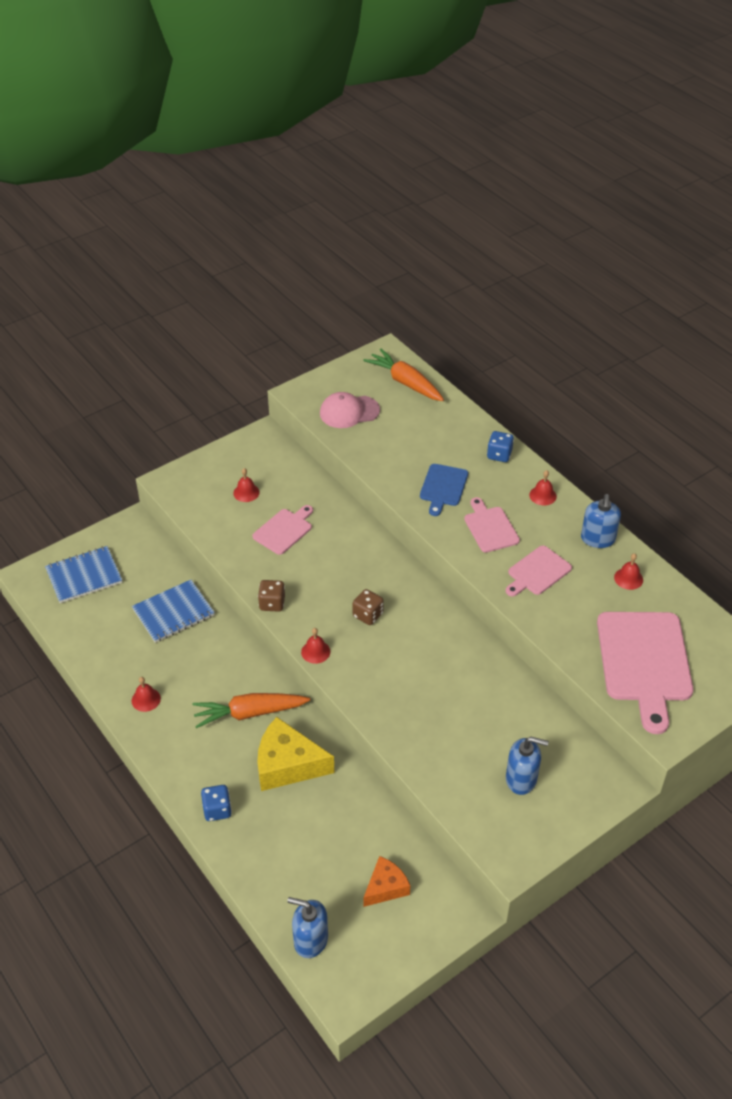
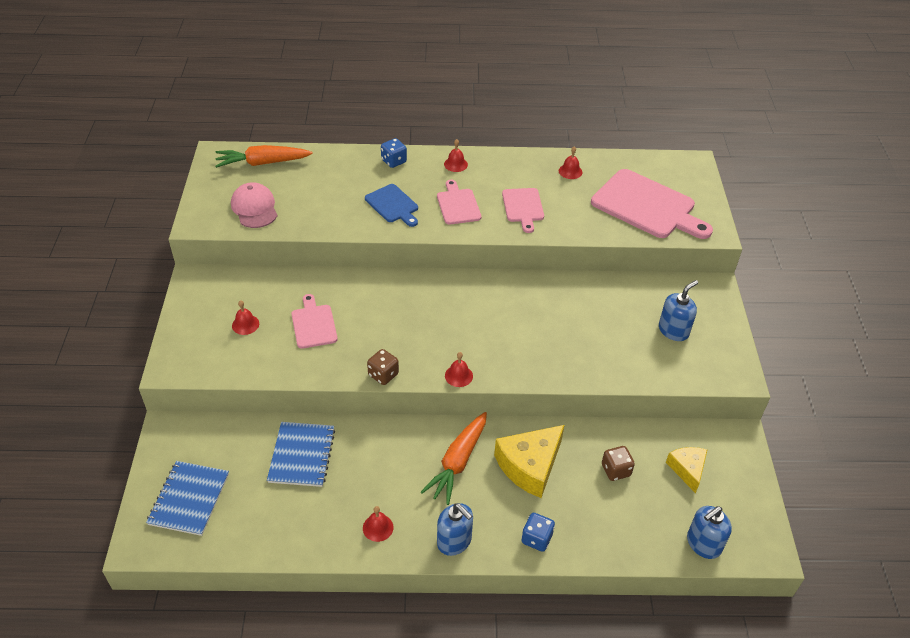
camera: 55 degrees left, 0 degrees up
pink cap [320,392,380,428] -> pink cap turned 135 degrees clockwise [231,182,277,228]
brown dice [353,589,384,625] -> brown dice moved to [602,446,635,481]
orange cheese [363,856,410,907] -> yellow cheese [666,447,707,493]
pink cutting board [464,497,520,552] -> pink cutting board turned 60 degrees clockwise [437,180,481,225]
blue soap dispenser [581,494,621,548] -> blue soap dispenser moved to [437,503,473,556]

